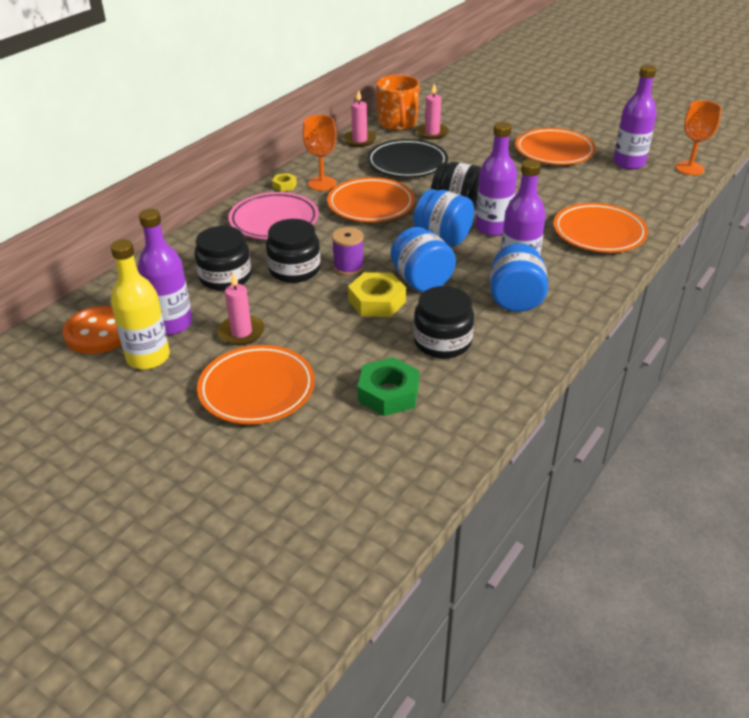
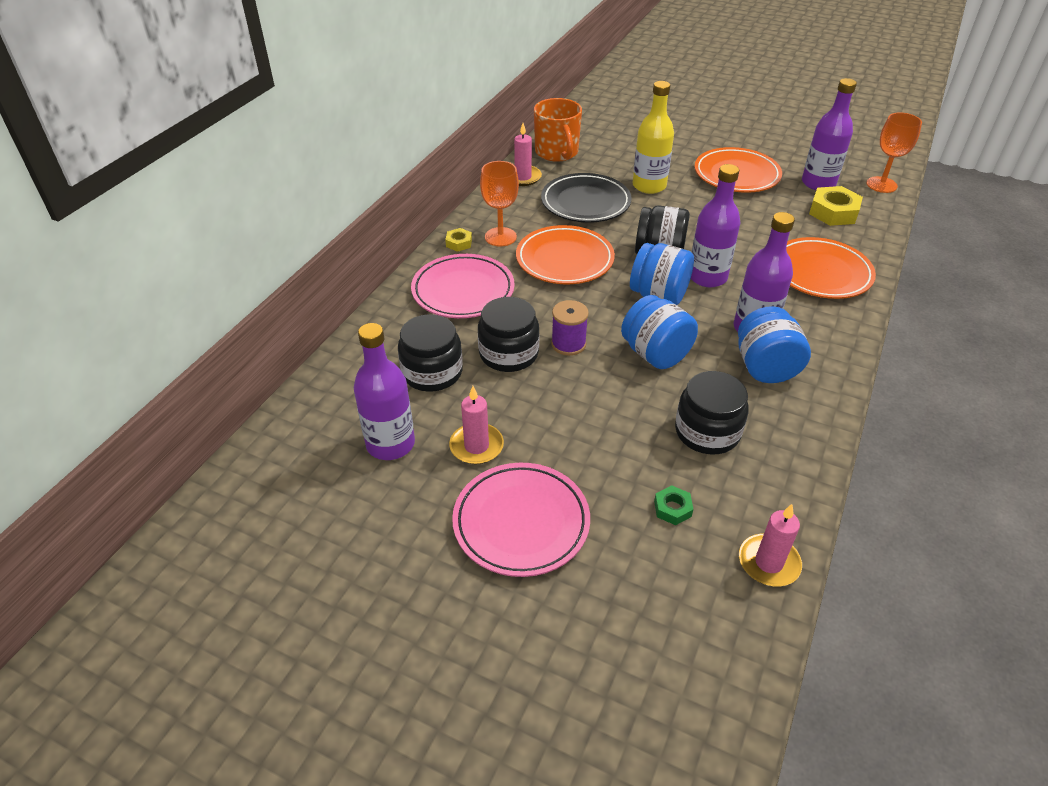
camera: 10 degrees left, 5 degrees up
orange button [62,305,121,354] -> none
yellow bottle [111,239,170,370] -> yellow bottle moved to [633,81,674,194]
orange plate [197,345,315,424] -> pink plate [452,463,590,577]
yellow nut [348,272,406,317] -> yellow nut moved to [809,186,863,226]
green nut [358,357,419,416] -> green nut [654,485,694,525], size x0.53
pink candle [416,83,449,140] -> pink candle moved to [739,504,802,586]

